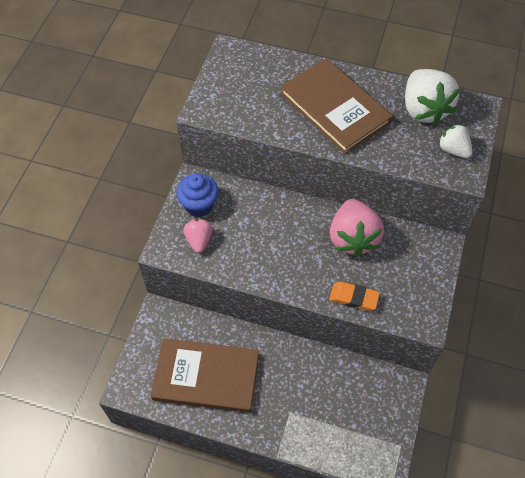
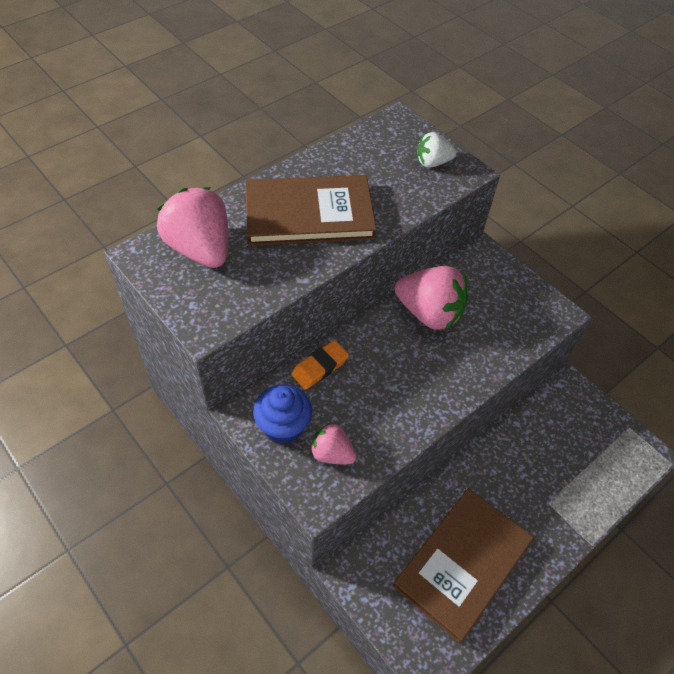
camera: 60 degrees left, 5 degrees down
orange eraser [329,282,380,311] -> orange eraser moved to [291,340,349,390]
white strawberry [405,69,460,125] -> none
none -> pink strawberry [157,187,228,268]

